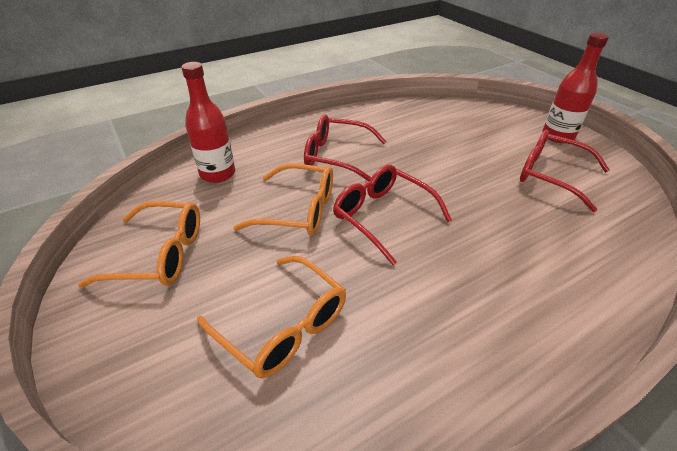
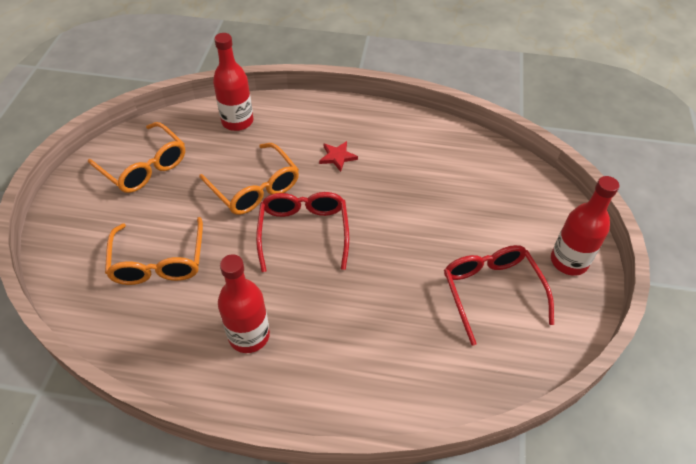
camera: 40 degrees right, 10 degrees up
red glasses [304,114,387,181] -> red star [319,141,358,172]
none -> red bottle [218,254,270,353]

